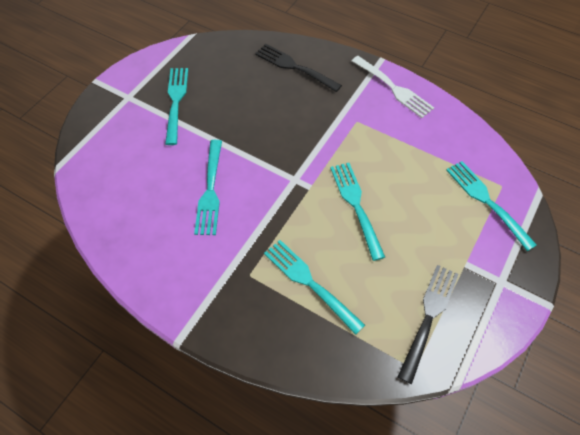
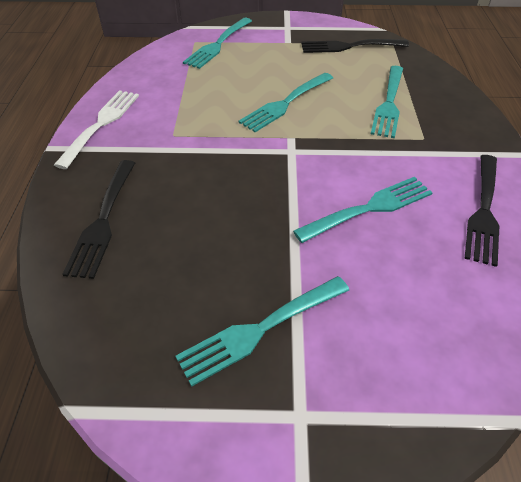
camera: 120 degrees left, 10 degrees down
none -> black fork [464,155,500,267]

